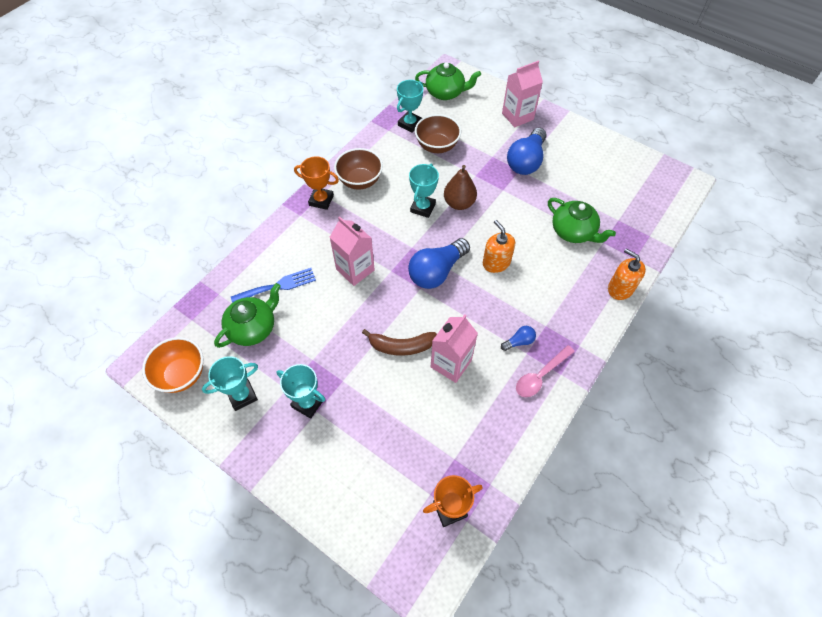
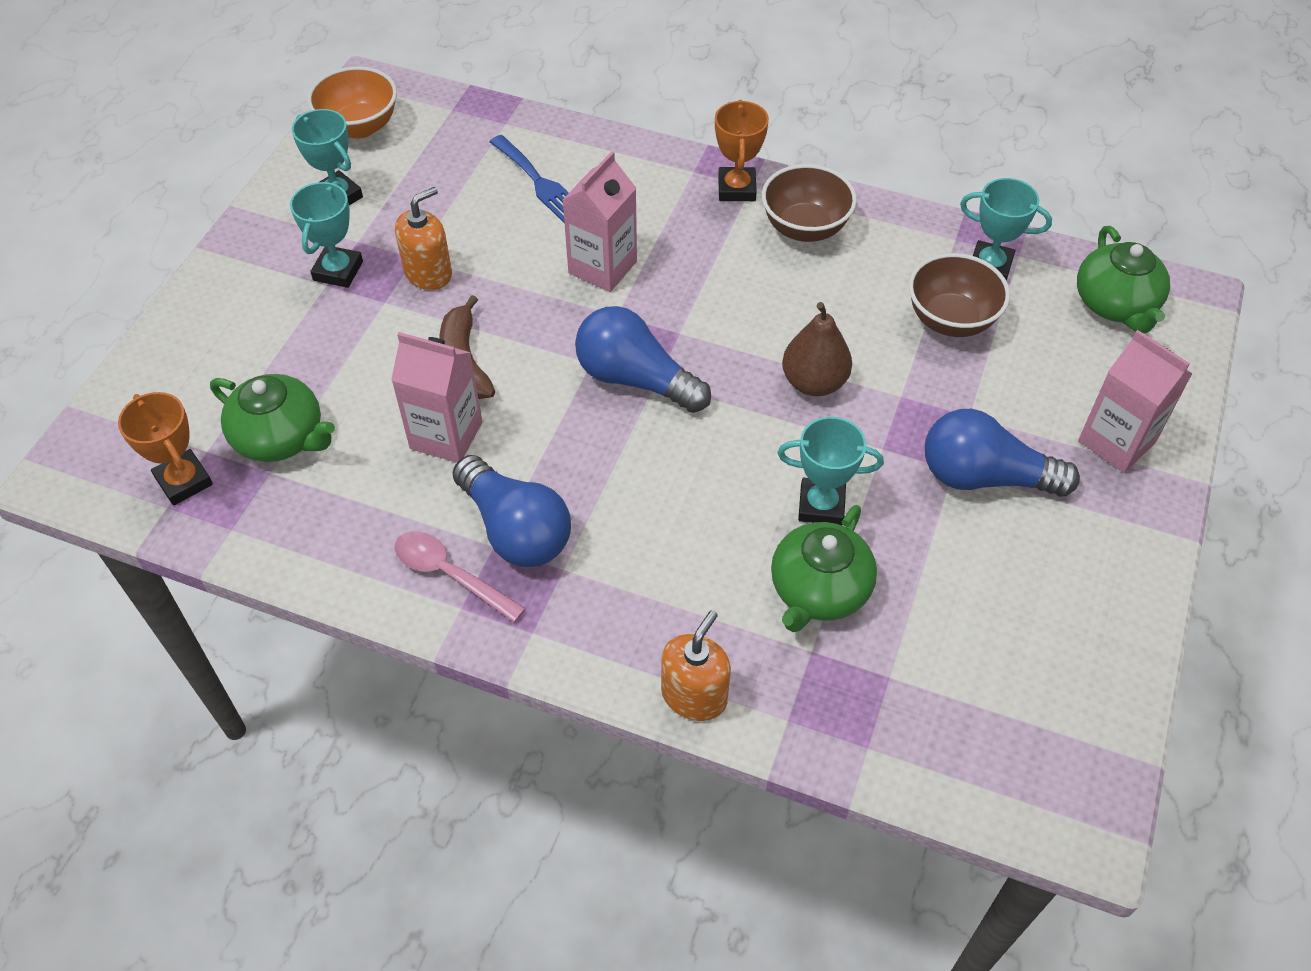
camera: 75 degrees right, 5 degrees down
green teapot [214,283,281,348] -> green teapot moved to [210,374,335,462]
turquoise trophy [409,164,439,218] -> turquoise trophy moved to [777,417,884,525]
orange soap dispenser [483,220,515,273] -> orange soap dispenser moved to [395,187,452,290]
blue light bulb [501,326,536,351] -> blue light bulb [453,455,571,567], size x2.18

